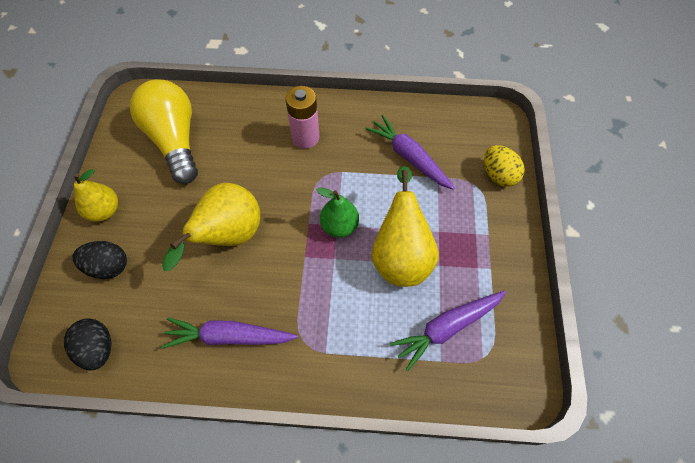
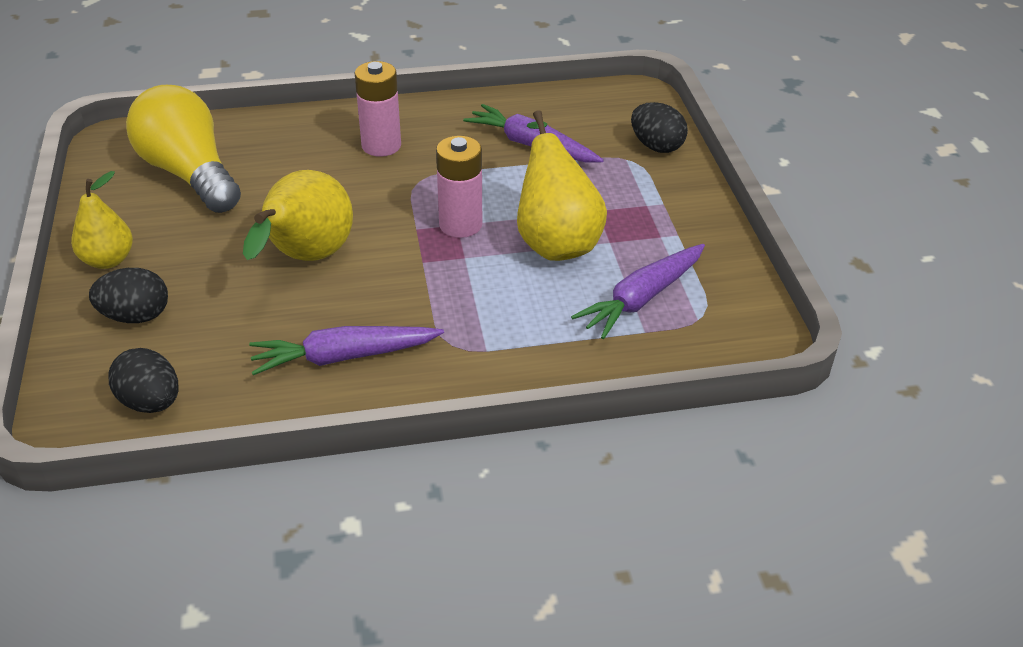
camera: 15 degrees left, 20 degrees down
green pear [316,188,359,238] -> pink battery [436,136,482,238]
yellow egg [484,145,525,187] -> black egg [631,102,688,153]

